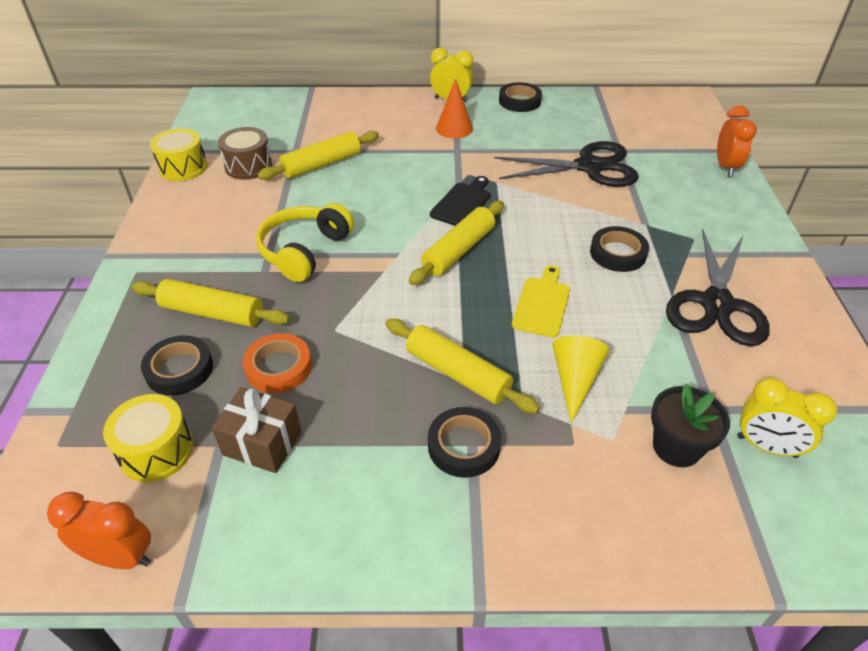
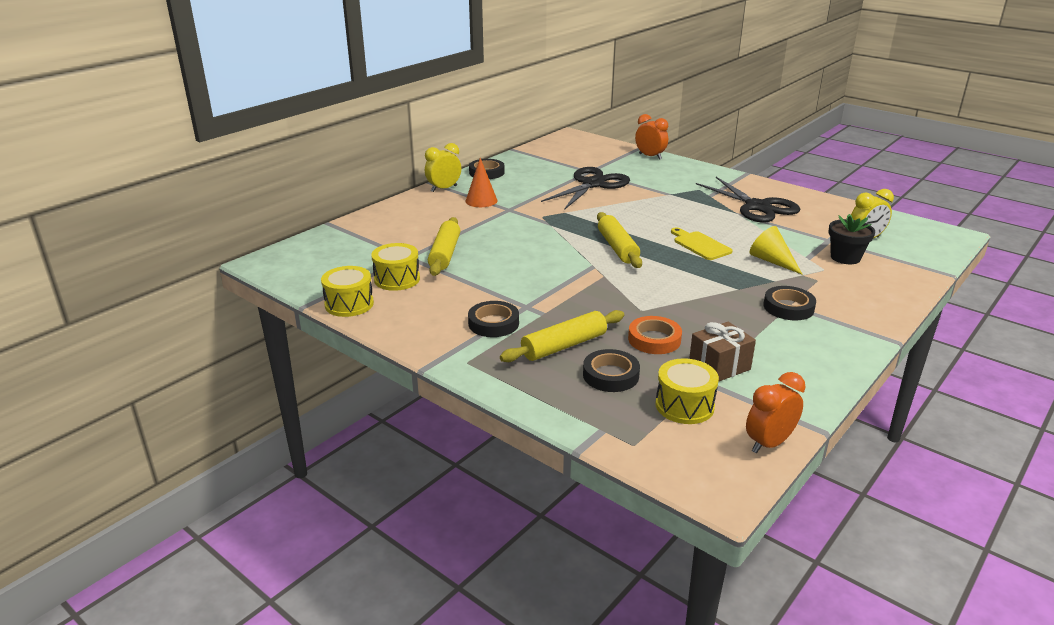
camera: 50 degrees left, 15 degrees down
brown drum [218,127,272,180] -> yellow drum [371,243,420,291]
yellow headphones [256,203,354,282] -> none
yellow rolling pin [385,319,540,414] -> none
black cutting board [430,176,491,226] -> none
black tape [590,226,649,272] -> black tape moved to [468,301,519,337]

